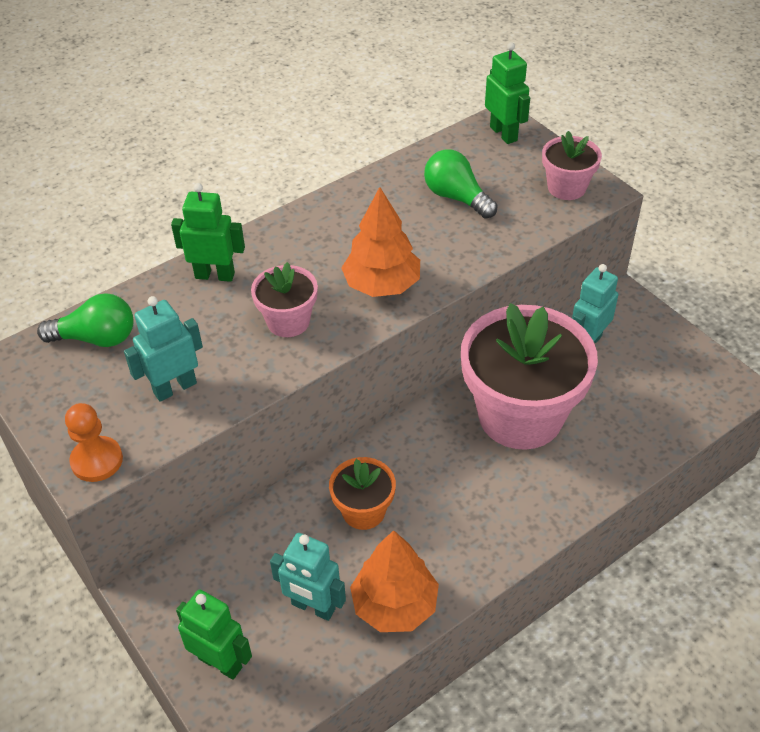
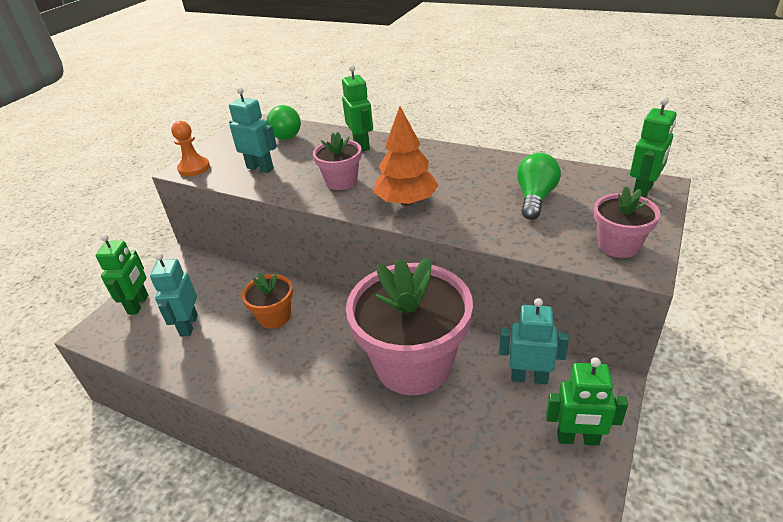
camera: 65 degrees right, 10 degrees down
orange tree [350,530,439,632] -> none
none -> green robot [546,357,628,446]

